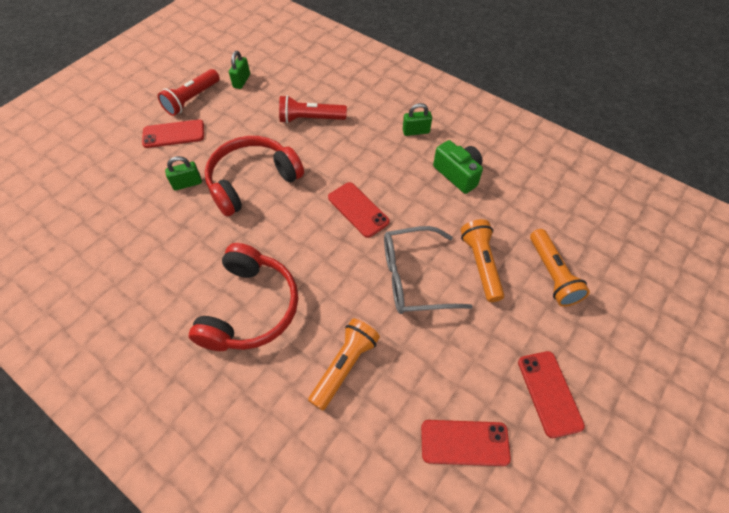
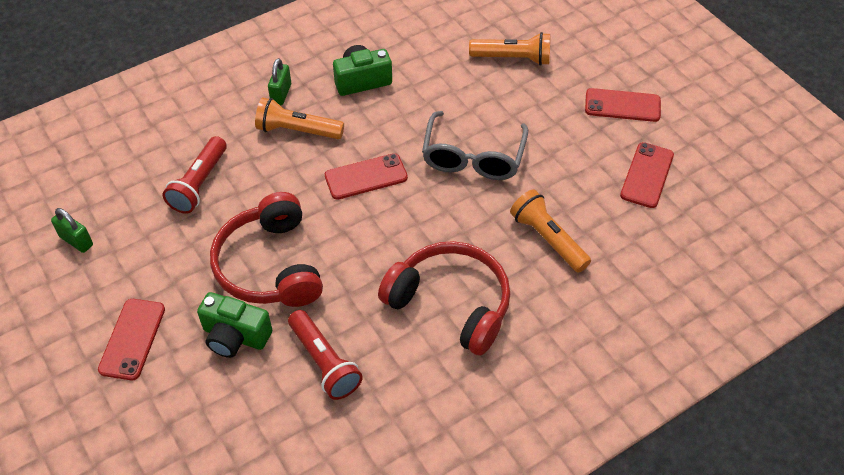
camera: 70 degrees left, 5 degrees down
red flashlight [158,69,220,116] -> red flashlight moved to [288,310,363,400]
green padlock [165,156,202,191] -> green camera [197,292,272,358]
orange flashlight [461,219,504,302] -> orange flashlight moved to [255,98,344,139]

